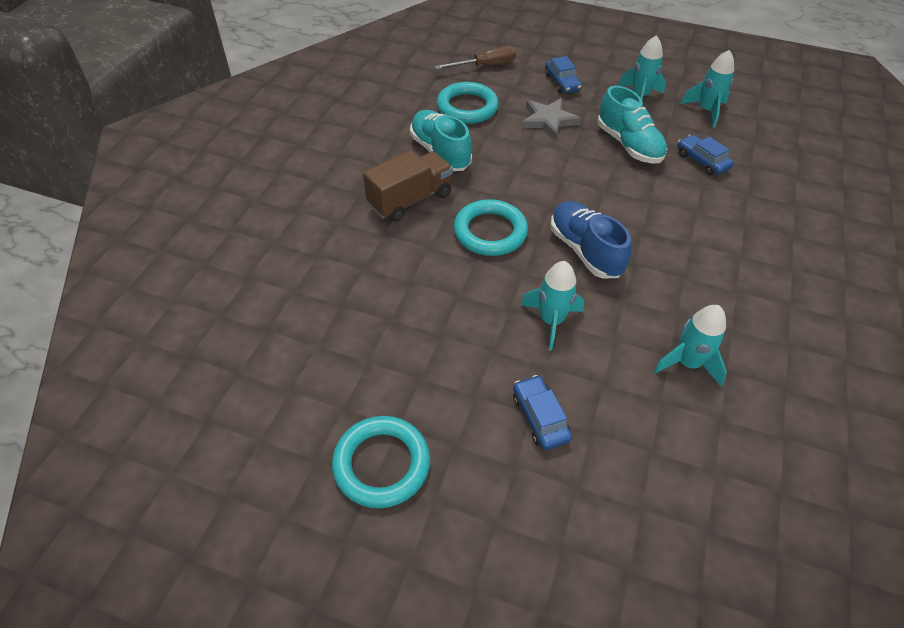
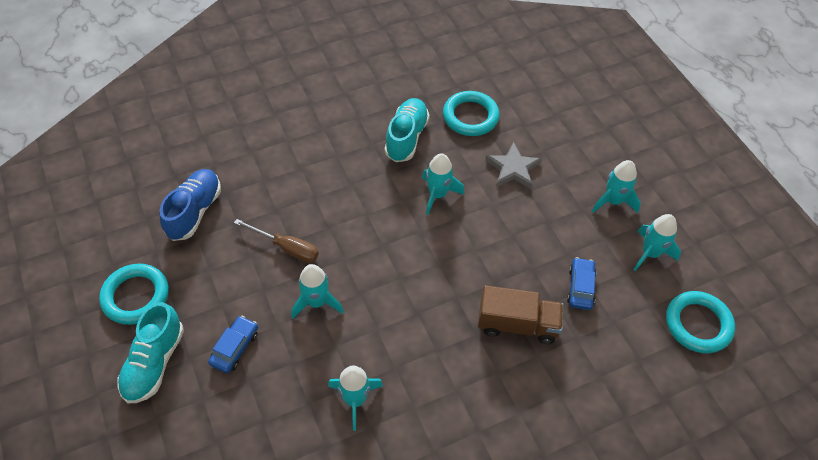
camera: 45 degrees right, 5 degrees up
brown truck [363,150,453,222] -> brown truck moved to [478,285,563,344]
brown screwdriver [434,46,516,69] -> brown screwdriver moved to [234,219,319,263]
turquoise ring [454,199,528,256] -> turquoise ring moved to [666,291,735,353]
blue car [545,56,582,93] -> none
blue shoe [551,201,632,278] -> blue shoe moved to [160,169,221,241]
turquoise shoe [598,85,667,164] -> turquoise shoe moved to [117,302,184,403]
none -> turquoise rocket [422,153,464,215]

